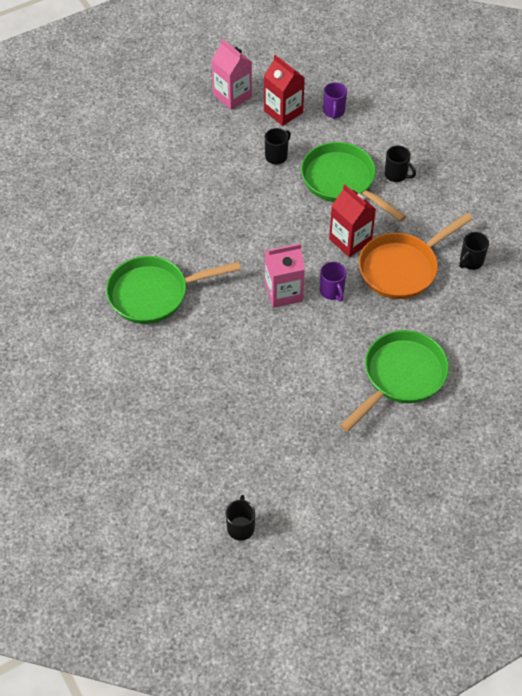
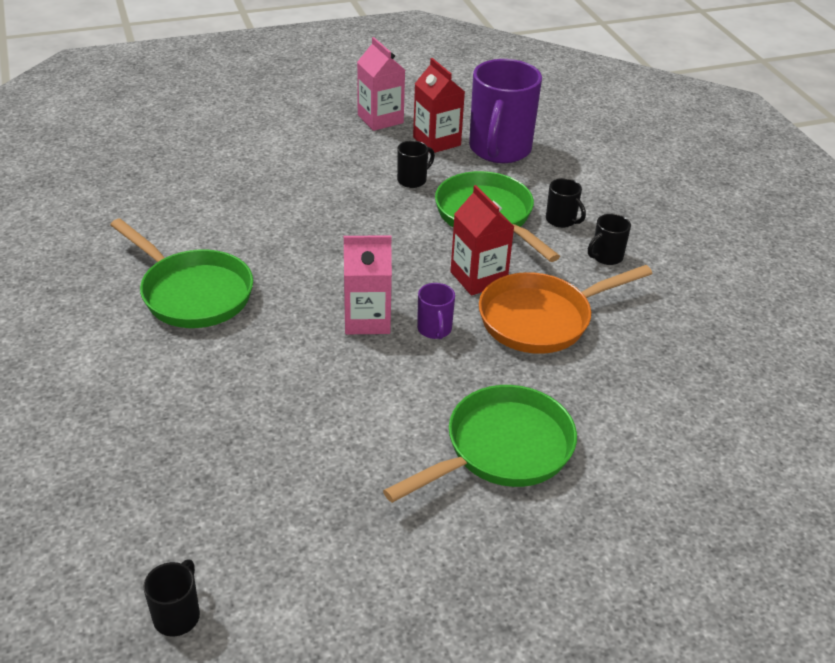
camera: 10 degrees right, 15 degrees down
green pan [106,256,241,324] -> green pan turned 135 degrees counterclockwise [110,218,253,328]
purple mug [323,82,347,119] -> purple mug [469,59,542,163], size x2.27
black mug [459,232,489,270] -> black mug moved to [588,214,631,265]

